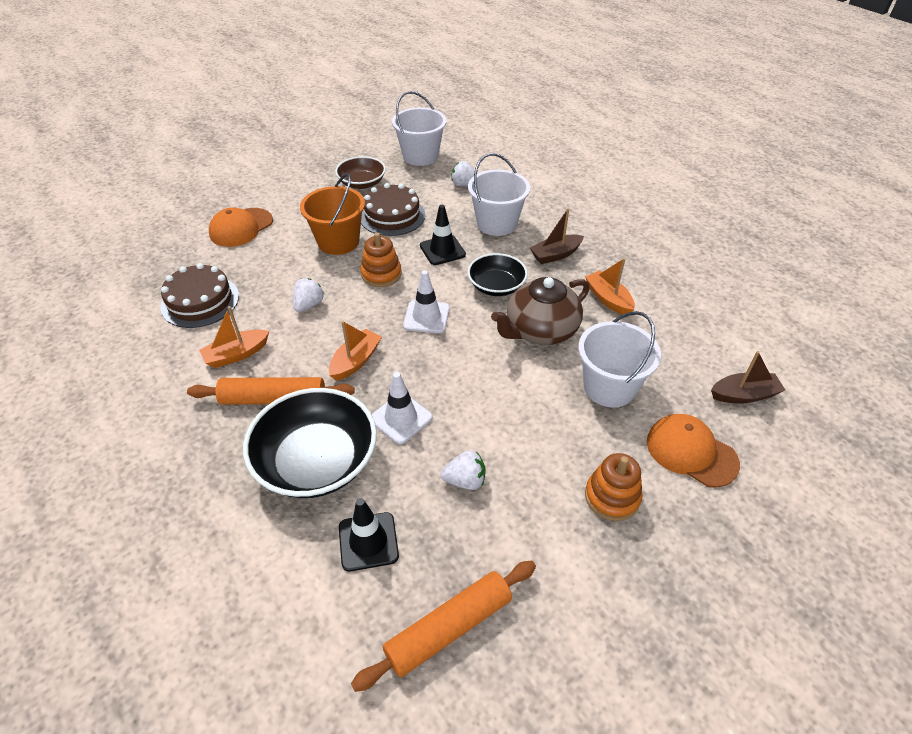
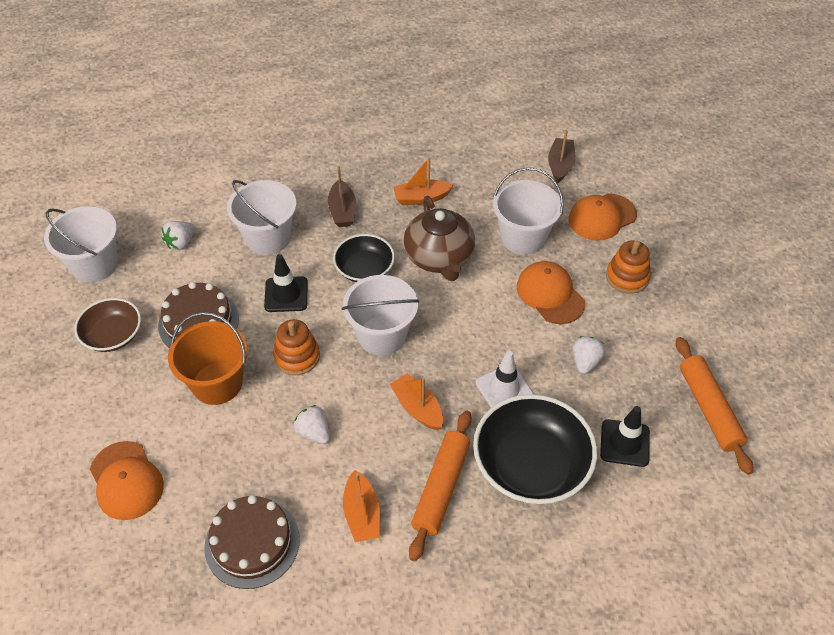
camera: 70 degrees left, 5 degrees up
white traffic cone [403,270,450,333] -> white bucket [342,275,419,356]
none -> orange cap [517,261,585,324]

